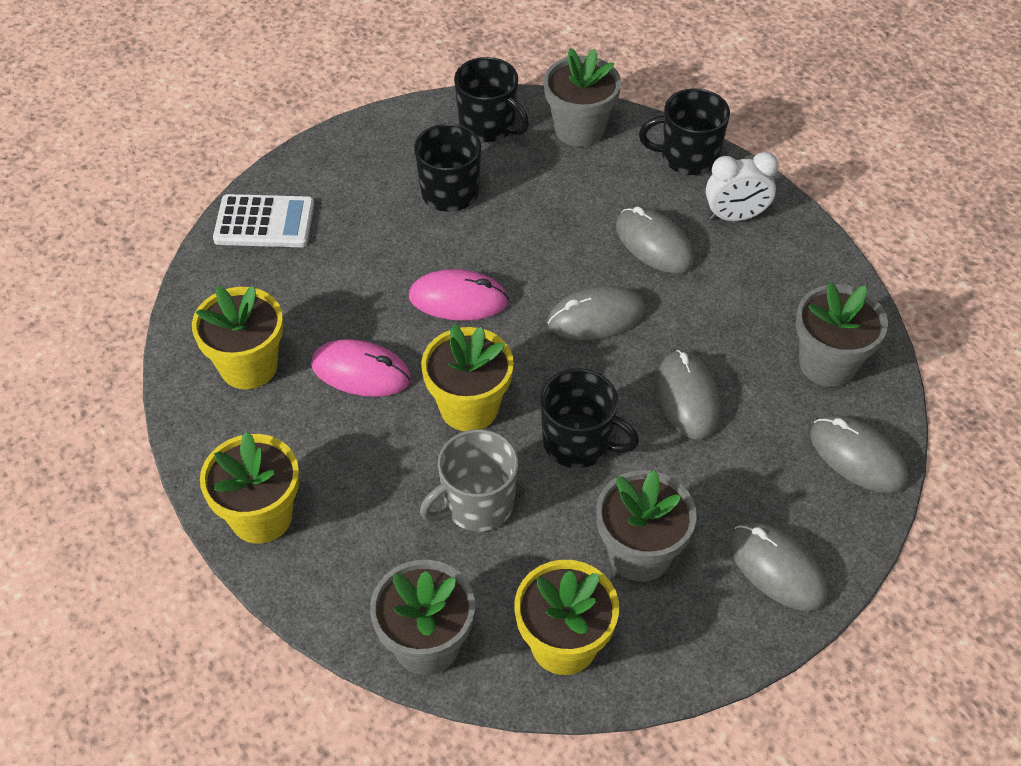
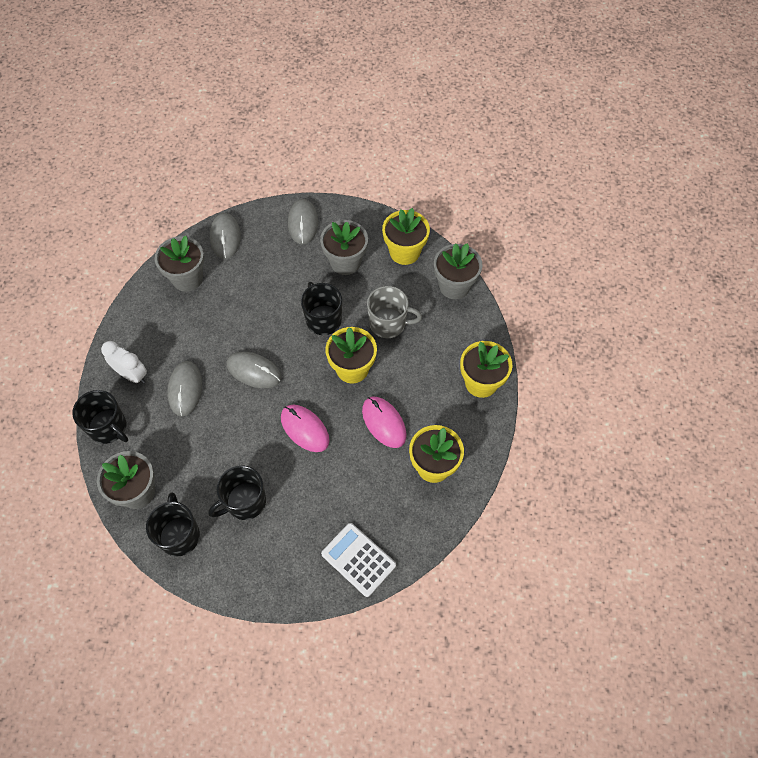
camera: 140 degrees left, 10 degrees up
grey mouse [657,350,720,440] -> none

